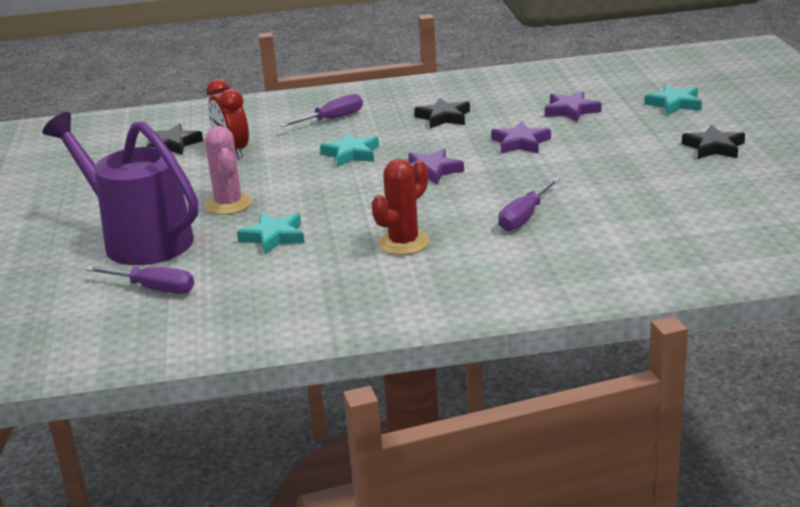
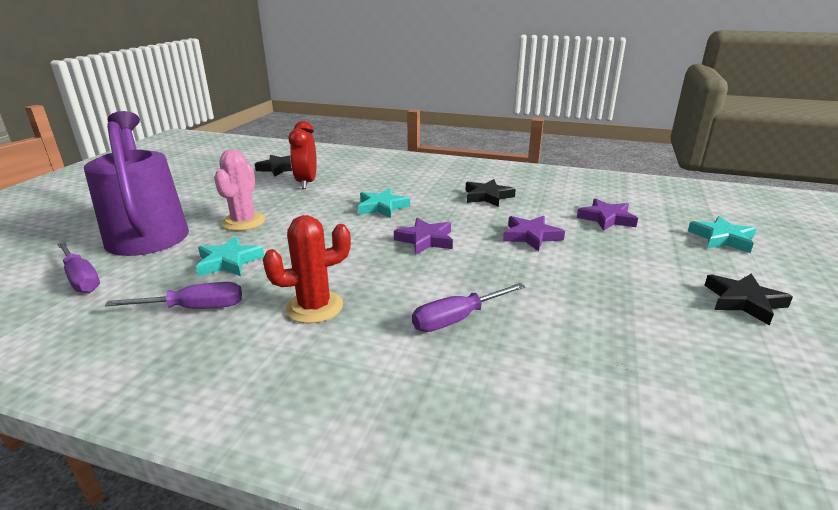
camera: 25 degrees right, 0 degrees up
purple screwdriver [280,94,363,127] -> purple screwdriver moved to [105,282,242,309]

